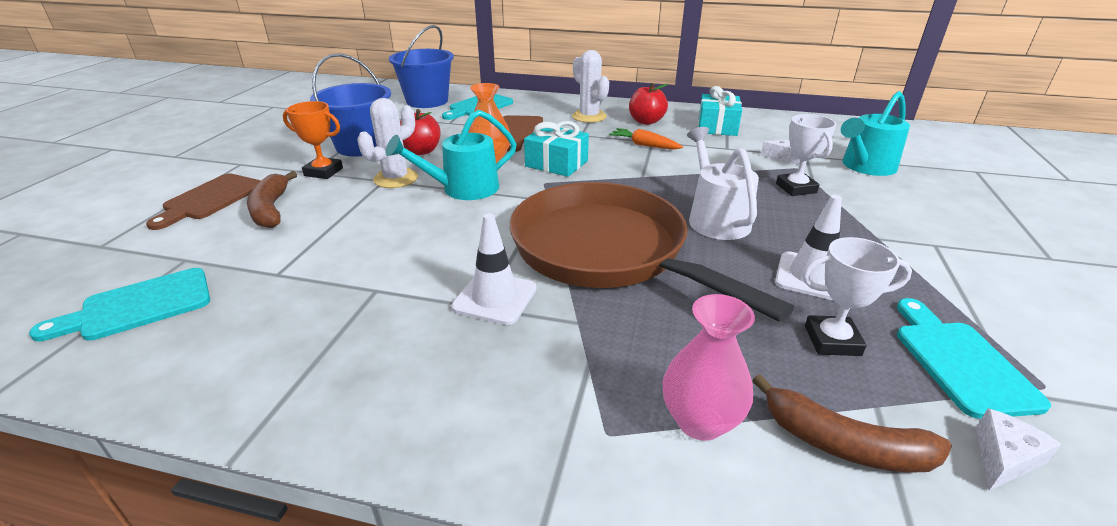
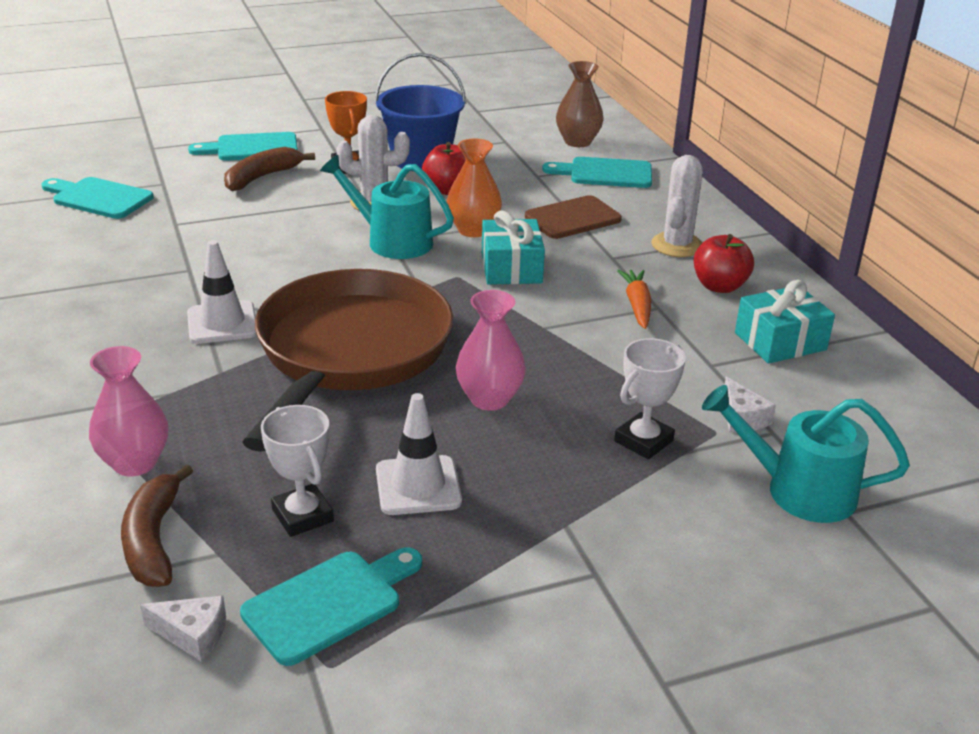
camera: 55 degrees right, 0 degrees up
brown cutting board [146,173,261,230] -> turquoise cutting board [188,132,298,161]
blue bucket [389,25,454,108] -> brown vase [556,61,604,147]
white watering can [687,127,759,240] -> pink vase [456,290,526,411]

